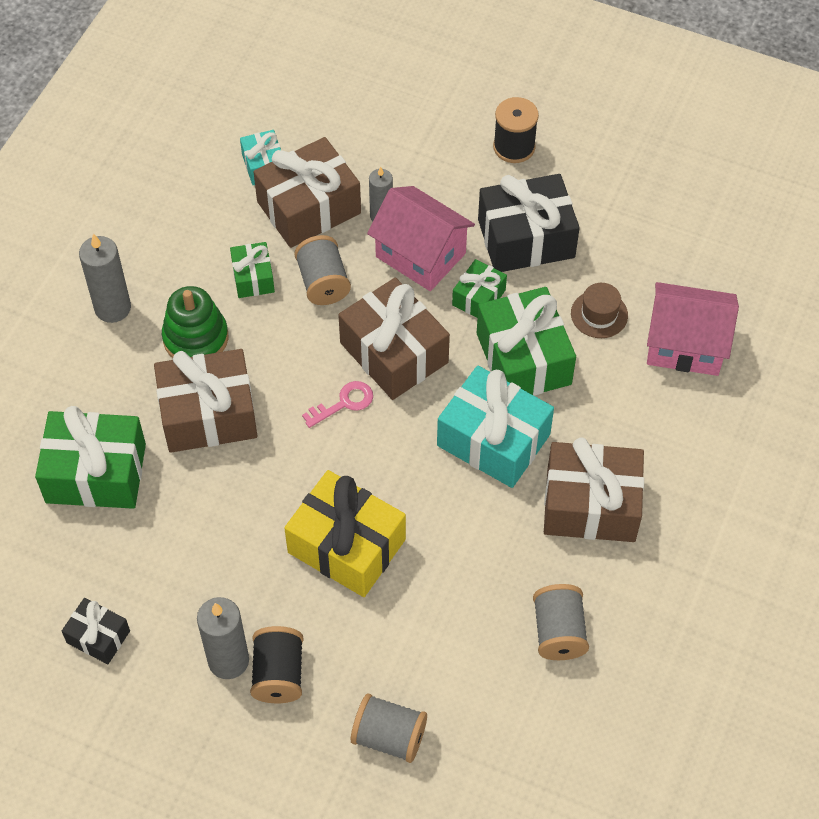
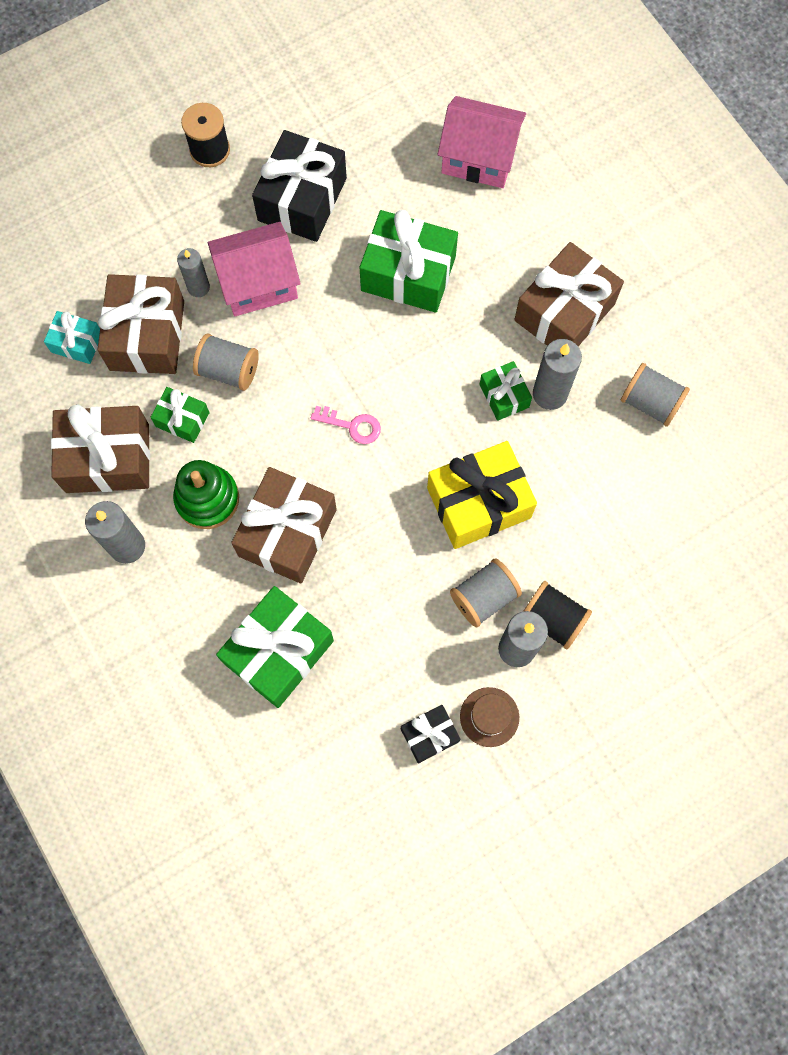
camera: 55 degrees left, 15 degrees up
pink key [302,381,373,428] -> pink key turned 105 degrees clockwise [311,406,381,444]
brown gift [338,277,450,400] -> brown gift moved to [51,405,150,493]
grey spool [351,693,427,763] -> grey spool moved to [450,558,522,627]
turquoise gift [437,366,554,488] -> none
green gift [452,259,507,318] -> green gift moved to [480,361,532,421]
brown hat [571,283,628,338] -> brown hat moved to [460,687,519,747]
pink house [647,282,739,376] -> pink house turned 60 degrees clockwise [438,96,526,188]
none -> grey candle [533,339,582,410]

